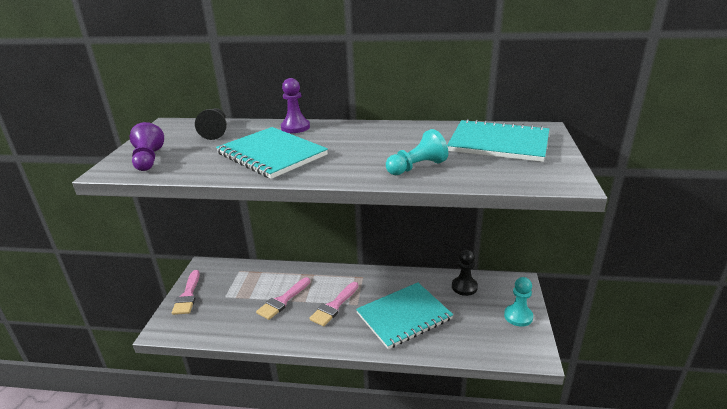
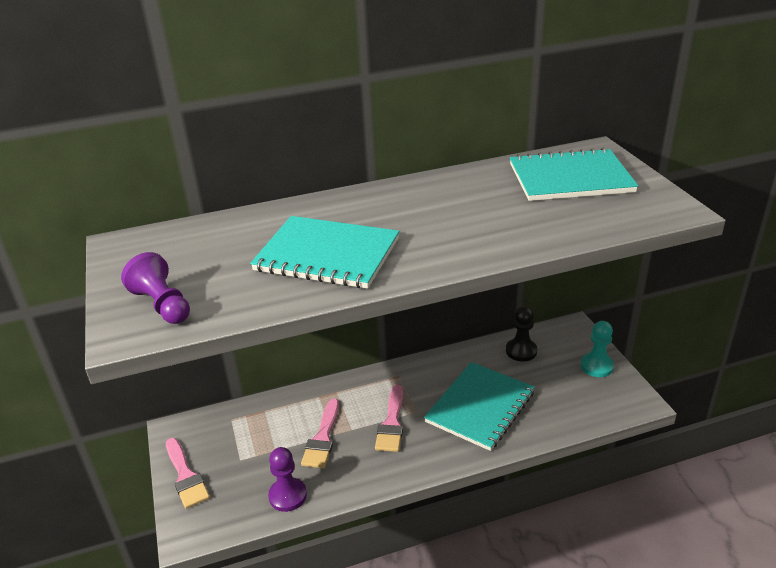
camera: 25 degrees left, 5 degrees up
black pawn [195,108,227,140] -> none
purple pawn [281,78,310,133] -> purple pawn moved to [268,447,307,512]
turquoise pawn [386,129,448,175] -> none

